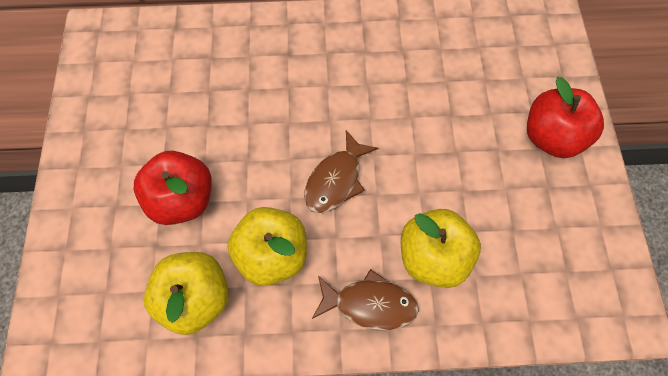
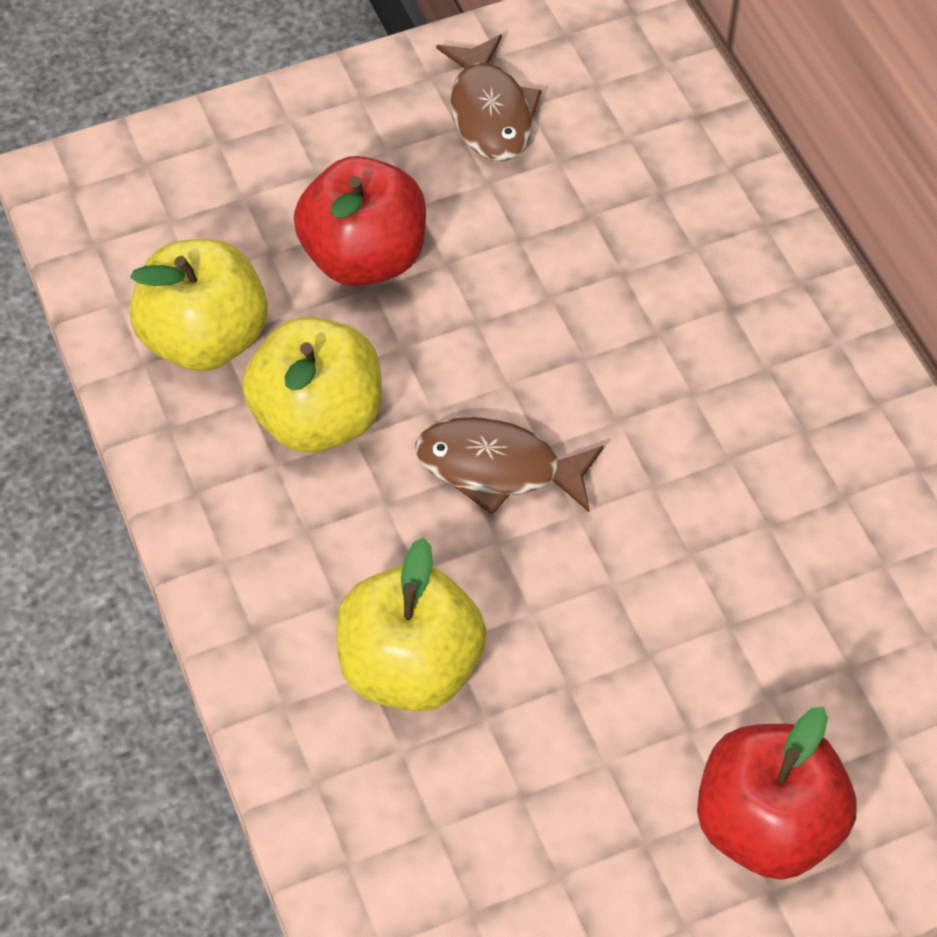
camera: 70 degrees right, 10 degrees down
brown fish [312,269,419,331] -> brown fish moved to [436,34,542,161]

